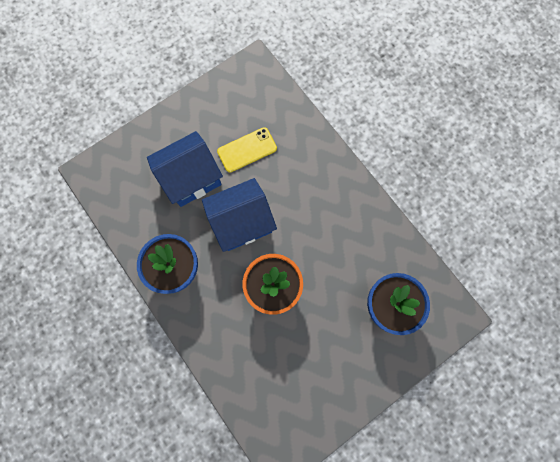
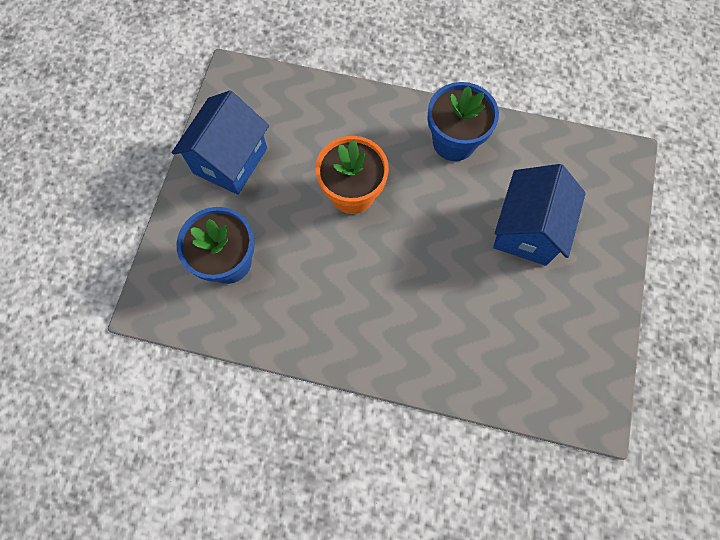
camera: 140 degrees right, 5 degrees down
blue house [202,178,277,252] -> blue house moved to [172,90,269,195]
yellow phone [217,127,277,172] -> none

